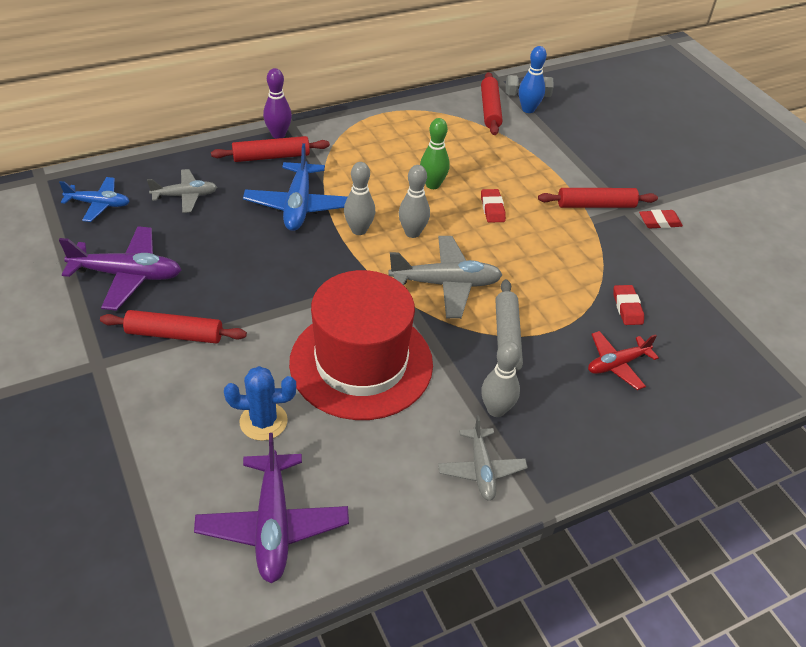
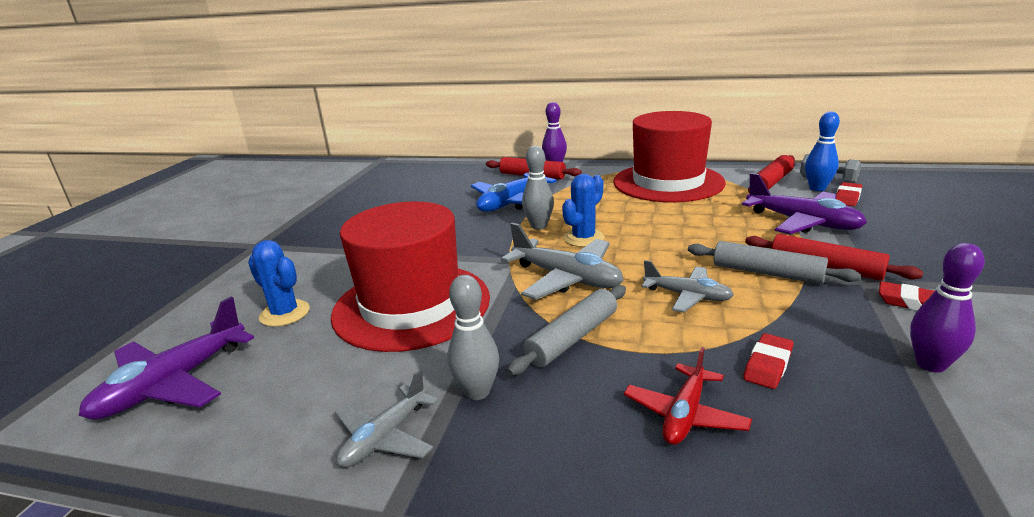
camera: 45 degrees right, 20 degrees down
blue plane [59,177,130,222] -> none
purple plane [59,226,181,311] -> purple plane moved to [742,173,867,235]
red rolling pin [100,310,247,344] -> none
grey plane [147,169,217,213] -> grey plane moved to [642,260,734,313]
grey bowling pin [399,165,430,238] -> blue cactus [562,174,605,247]
green bowling pin [420,118,450,189] -> none
red eraser [481,189,506,223] -> red eraser moved to [836,182,862,206]
red plane [588,331,659,390] -> red plane turned 75 degrees counterclockwise [624,347,752,445]
none -> red hat [613,111,726,202]
none -> grey rolling pin [688,241,861,284]
none -> purple bowling pin [910,243,985,373]

